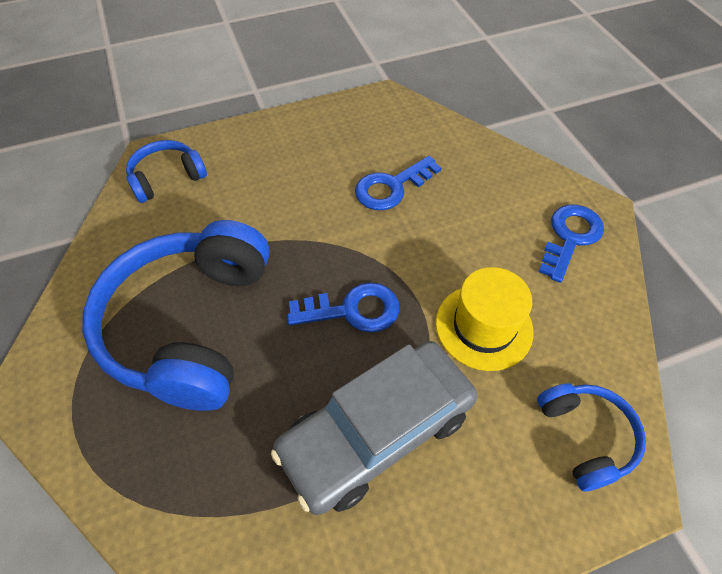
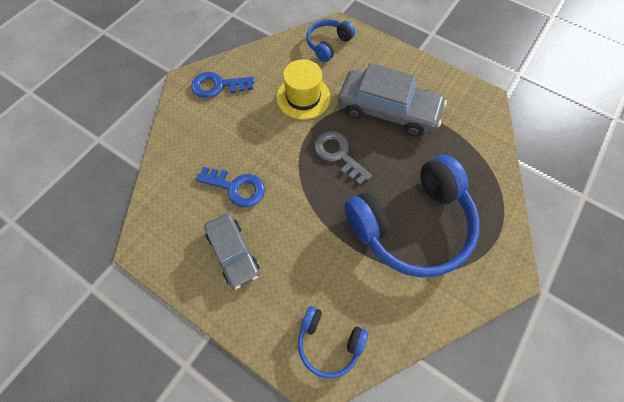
camera: 125 degrees left, 10 degrees up
blue key [287,282,399,333] -> grey key [314,131,372,185]
none -> grey car [204,213,260,289]

